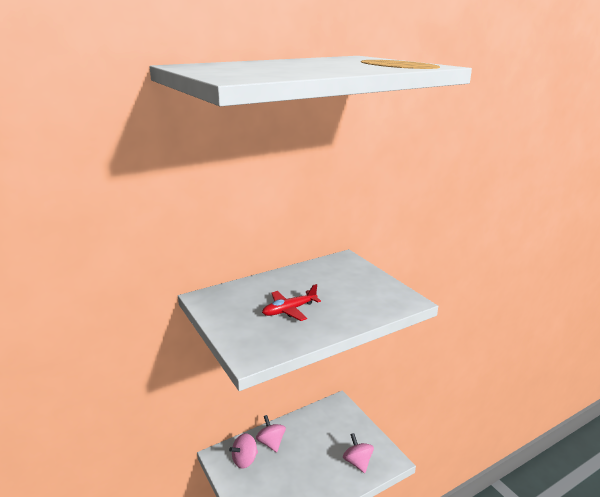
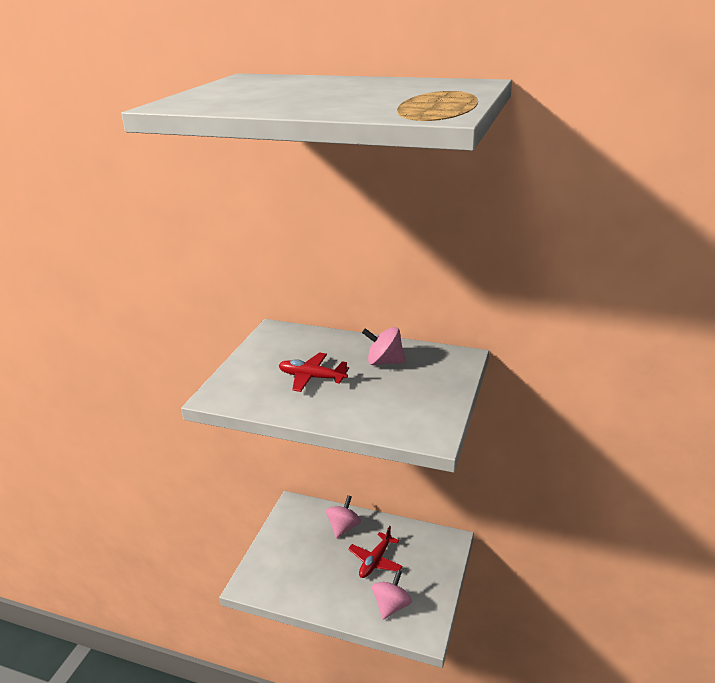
camera: 50 degrees right, 5 degrees up
pink spinning top [229,433,258,469] -> pink spinning top moved to [362,327,406,365]
none -> red plane [348,526,403,578]

